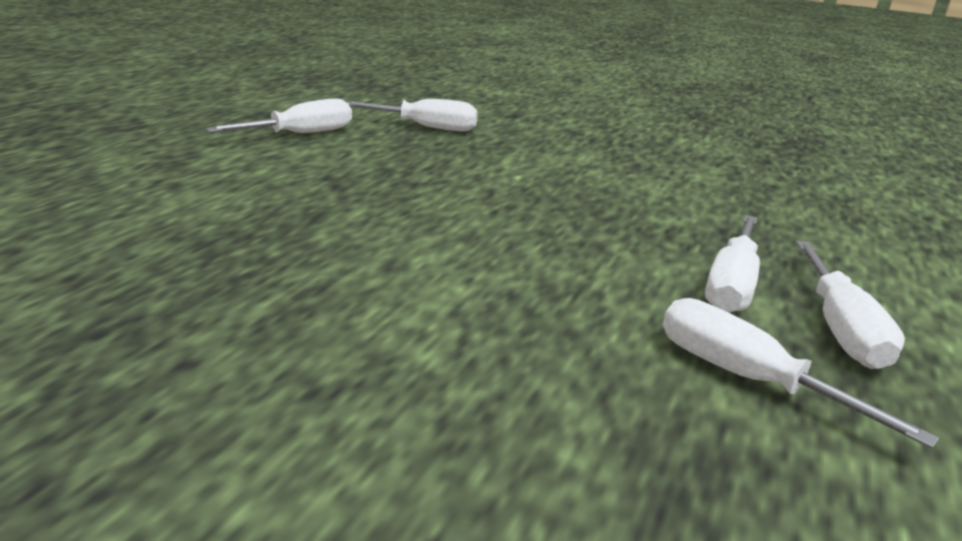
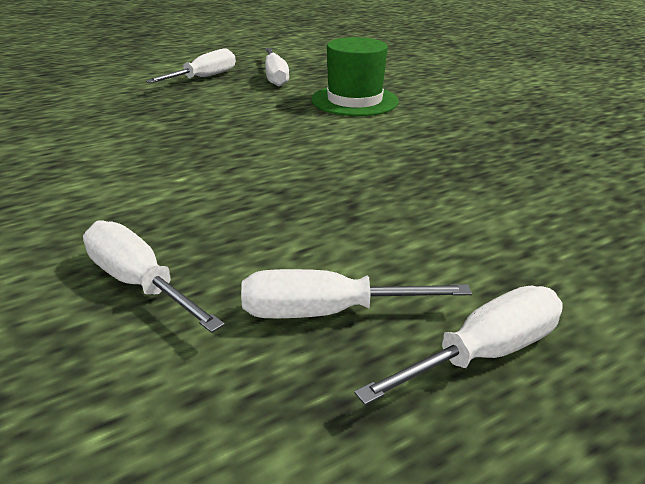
camera: 145 degrees left, 5 degrees up
white screwdriver [705,215,760,313] -> white screwdriver moved to [354,286,563,405]
none -> green hat [311,37,399,116]

